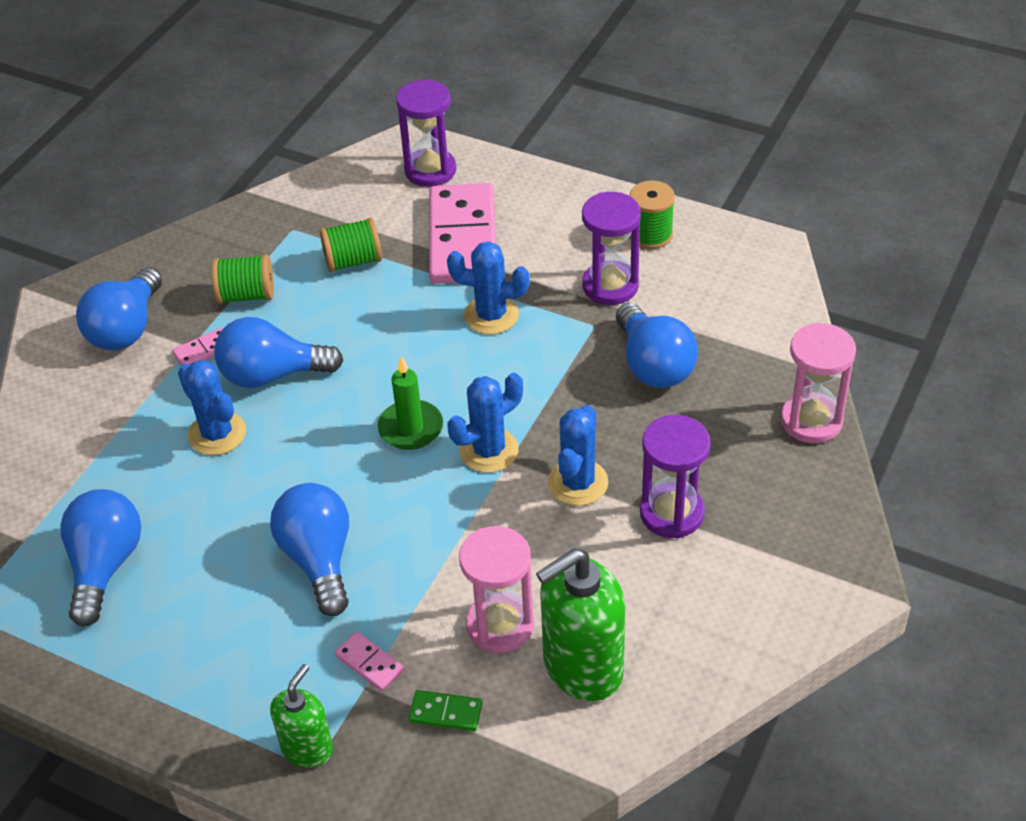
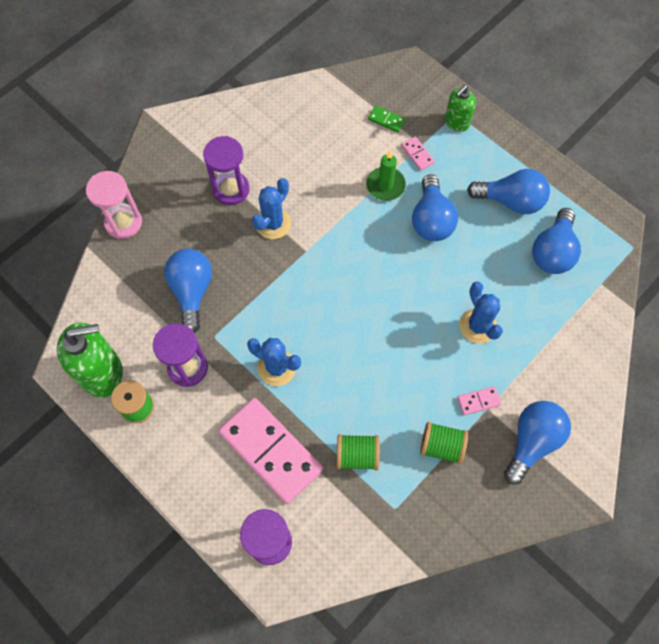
camera: 165 degrees left, 20 degrees up
blue light bulb [214,317,344,388] -> blue light bulb moved to [467,169,550,214]
green candle [378,356,443,450] -> green candle moved to [366,149,406,201]
pink domino [429,183,496,284] -> pink domino turned 60 degrees counterclockwise [218,398,323,504]
blue cactus [447,373,523,473] -> none
pink hourglass [459,526,534,653] -> none
green soap dispenser [536,549,625,701] -> green soap dispenser moved to [57,322,123,398]

